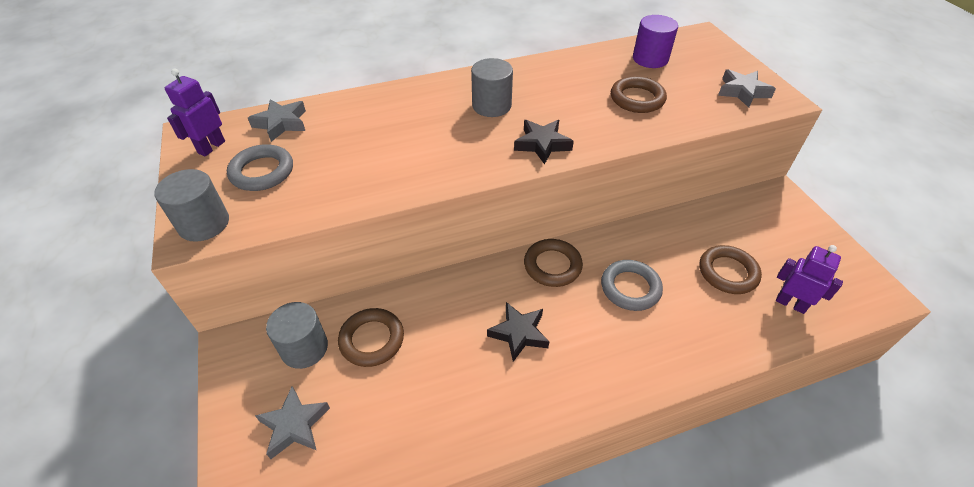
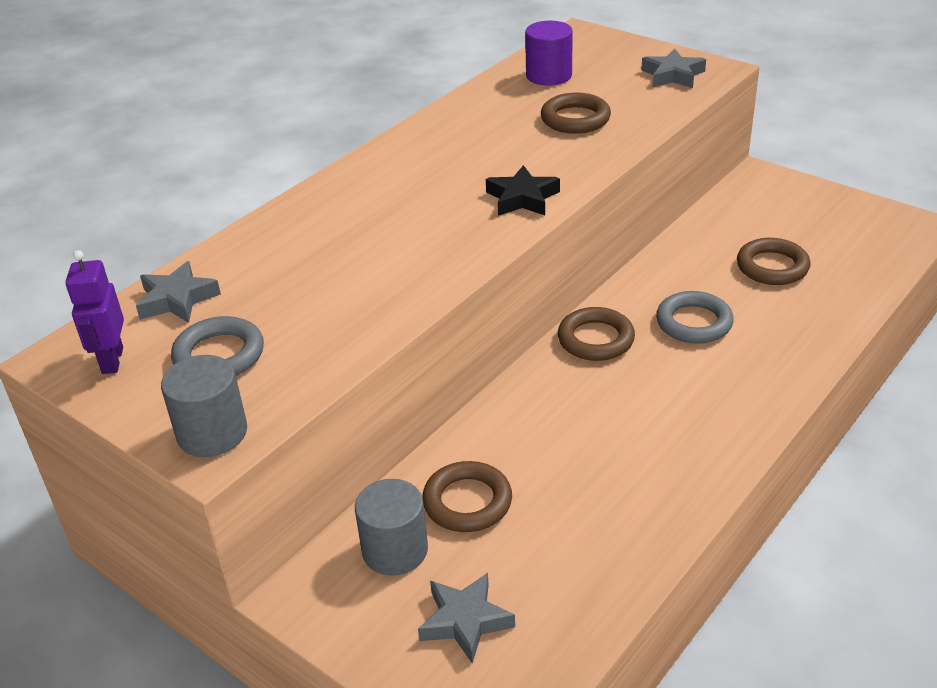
camera: 30 degrees left, 10 degrees down
grey cylinder [471,58,513,117] -> none
black star [487,302,549,362] -> none
purple robot [776,245,843,314] -> none

